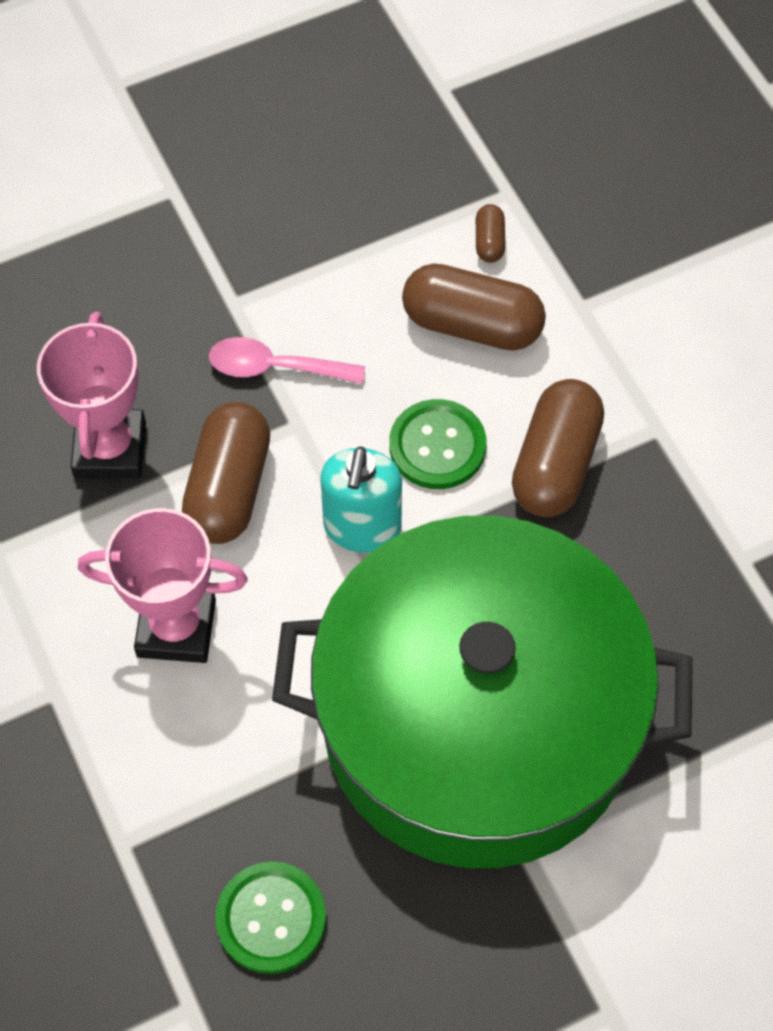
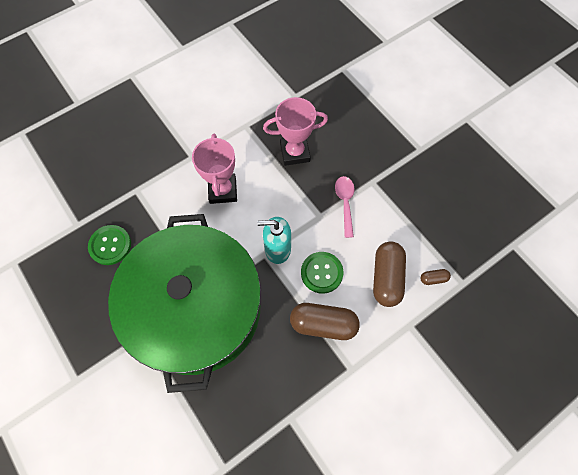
camera: 80 degrees right, 5 degrees up
brown capsule [182,402,270,544] -> none

